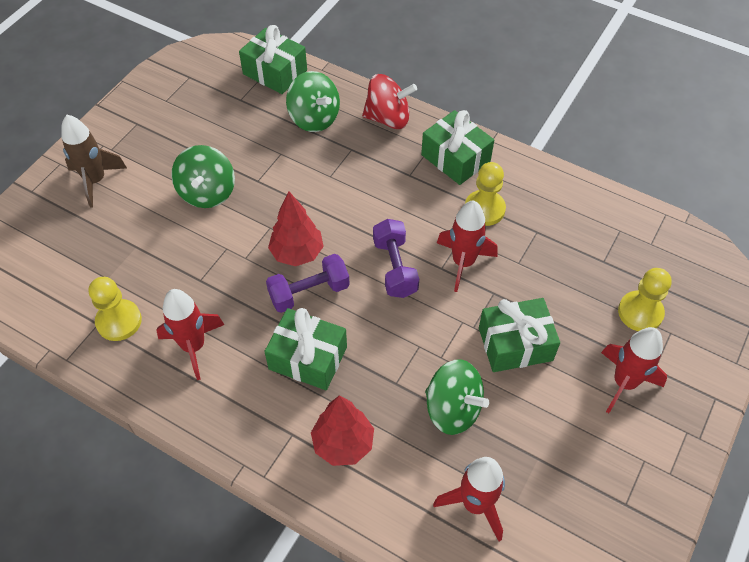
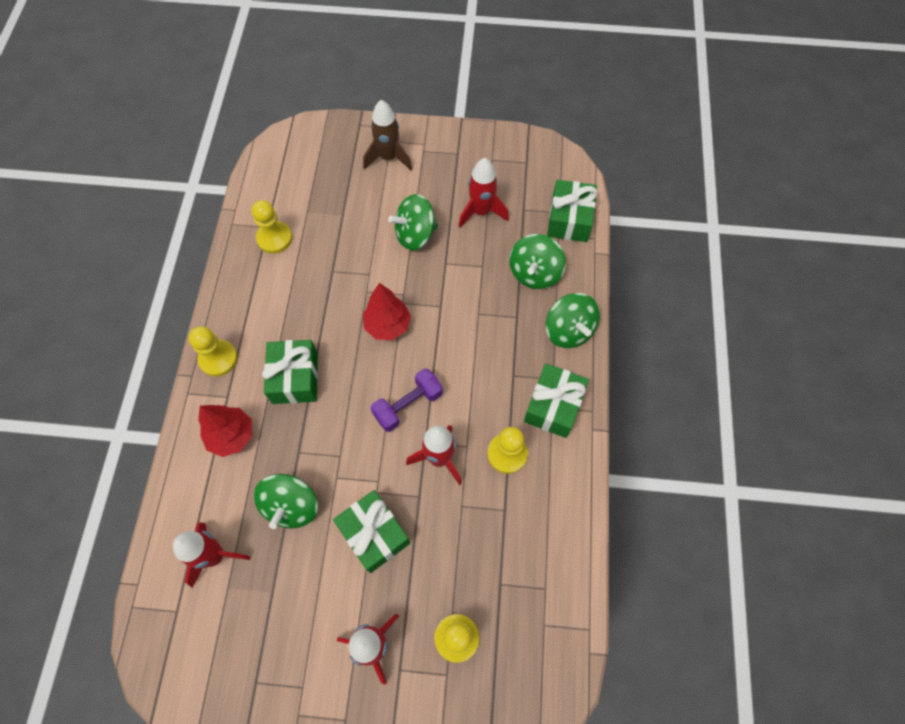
camera: 65 degrees right, 10 degrees up
red rocket [156,289,224,380] -> red rocket moved to [458,158,509,228]
purple dumbbell [266,254,350,313] -> none
red spinning top [362,74,417,129] -> green spinning top [546,293,600,348]
none -> yellow pawn [189,326,238,377]

